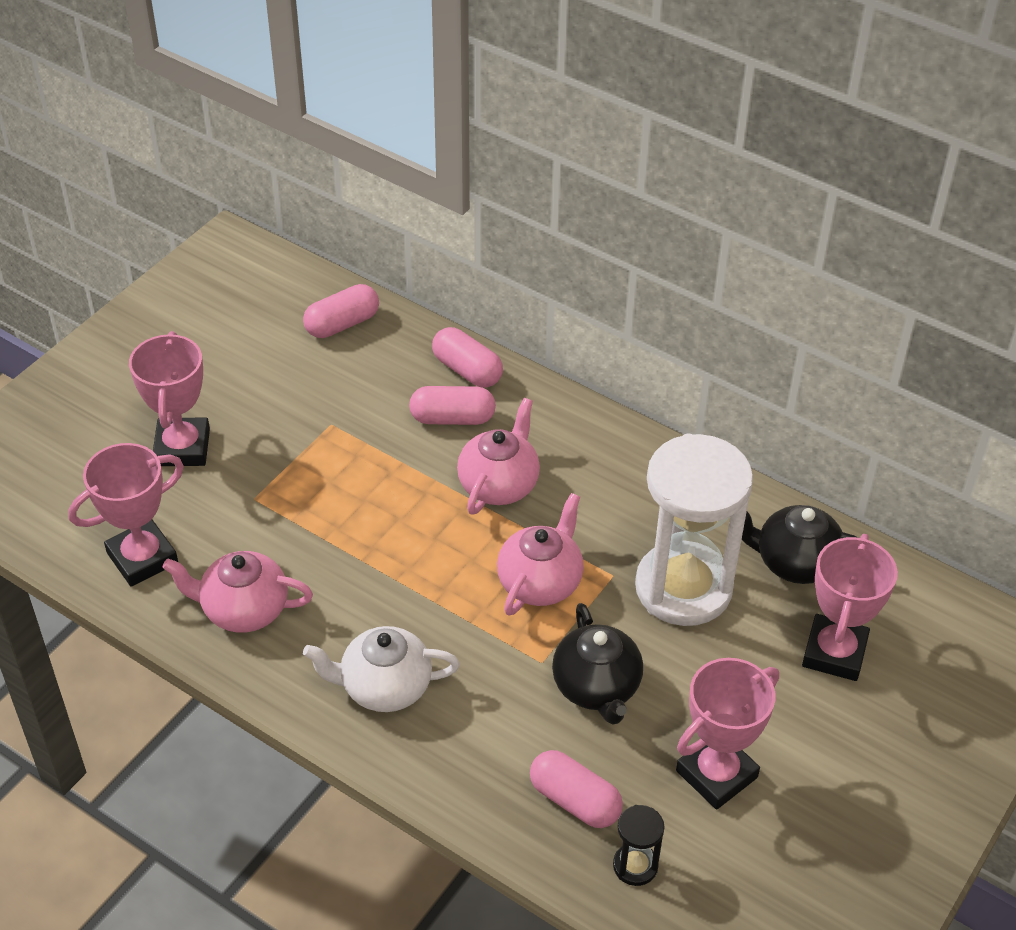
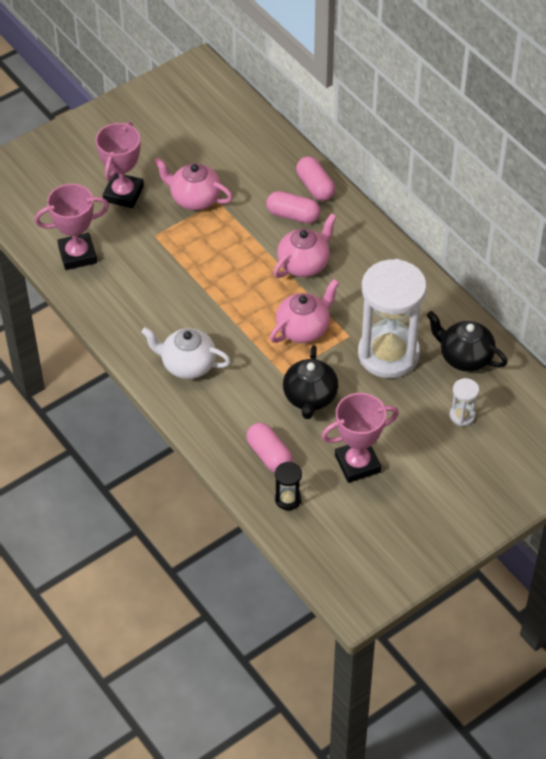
camera: 20 degrees right, 5 degrees up
pink teapot [162,551,313,633] -> pink teapot moved to [154,158,233,210]
pink capsule [303,284,379,338] -> none
pink trophy [802,534,898,681] -> white hourglass [450,378,479,426]

